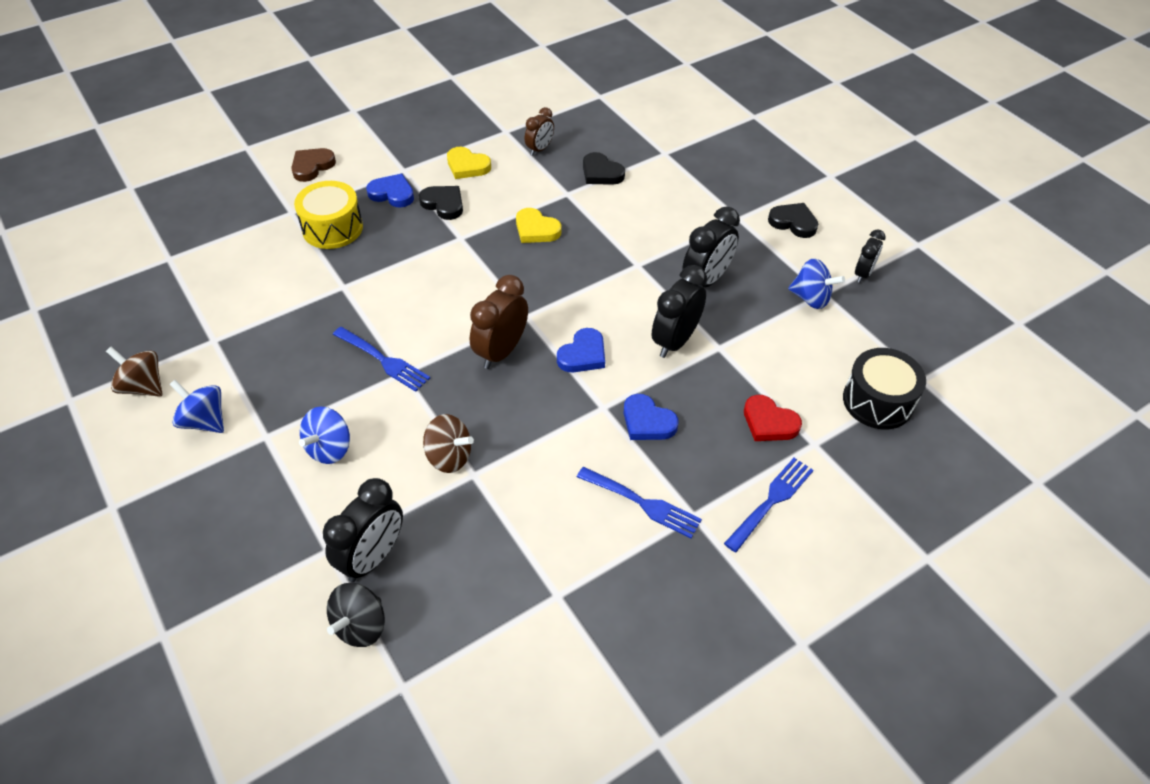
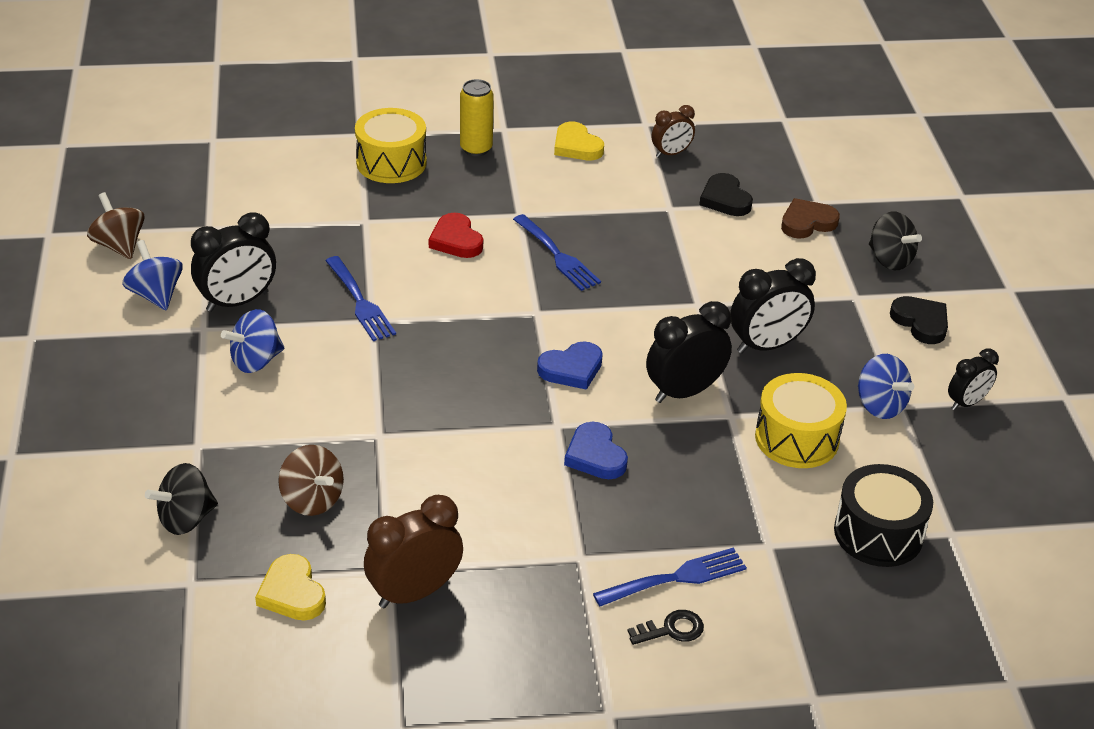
camera: 25 degrees right, 10 degrees down
brown heart [291,148,336,182] -> brown heart moved to [781,198,840,239]
black clock [323,478,403,582] -> black clock moved to [191,213,276,312]
blue heart [366,174,414,208] -> yellow can [460,79,494,156]
black heart [419,186,463,220] -> none
brown spinning top [423,414,474,473] -> brown spinning top moved to [278,445,344,516]
brown clock [470,275,528,369] -> brown clock moved to [364,495,463,608]
yellow heart [516,208,561,243] -> yellow heart moved to [255,554,326,621]
blue fork [577,467,702,538] -> blue fork moved to [513,214,601,291]
red heart [744,395,802,441] -> red heart moved to [429,213,483,258]
none -> black key [627,610,704,645]
none -> yellow drum [755,373,847,468]
none -> black spinning top [869,211,922,270]

